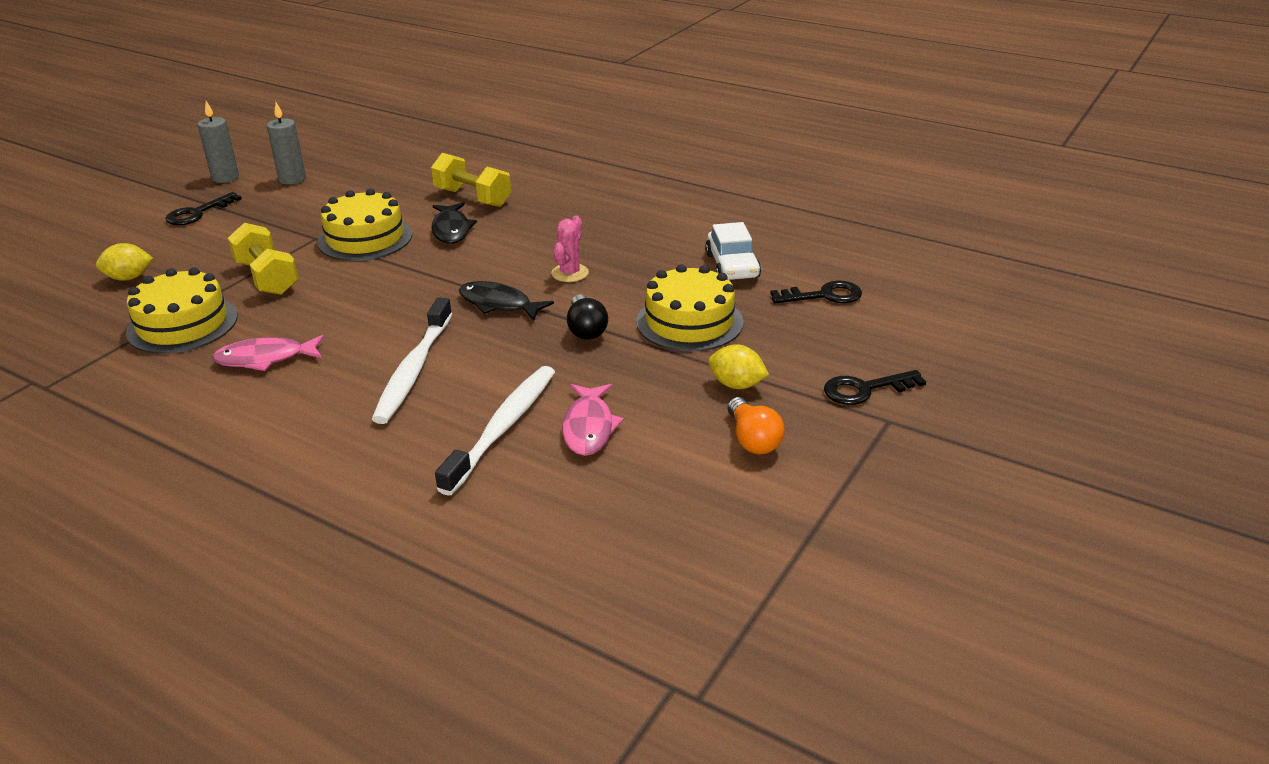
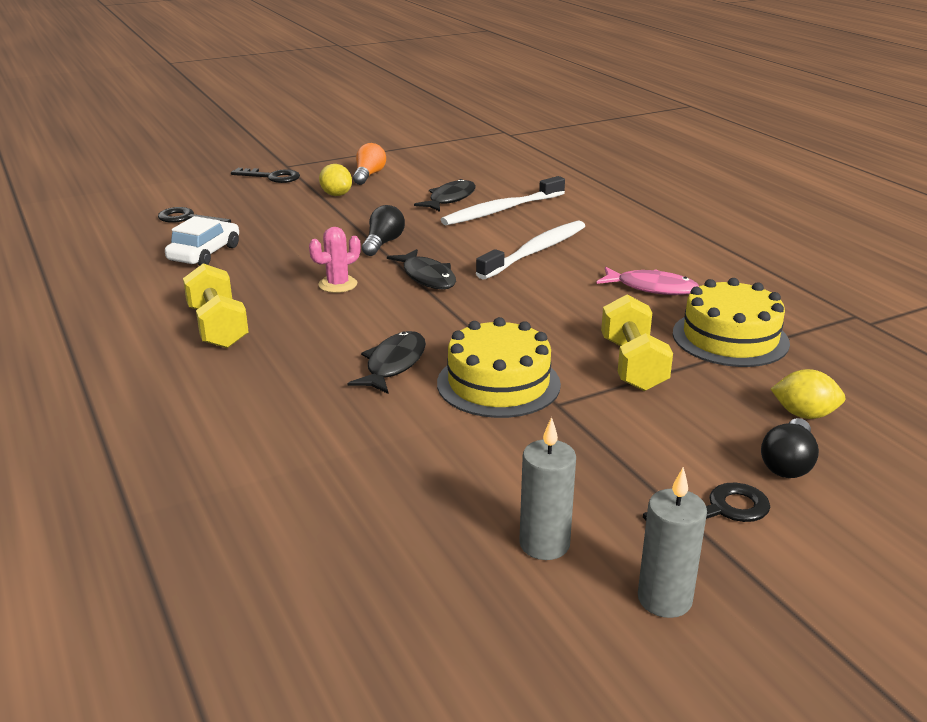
camera: 150 degrees left, 5 degrees down
yellow dumbbell [431,153,511,207] -> yellow dumbbell moved to [183,263,249,348]
pink fish [562,384,624,456] -> black fish [414,179,476,212]
yellow cake [636,264,743,352] -> none
none -> black light bulb [761,418,819,478]

